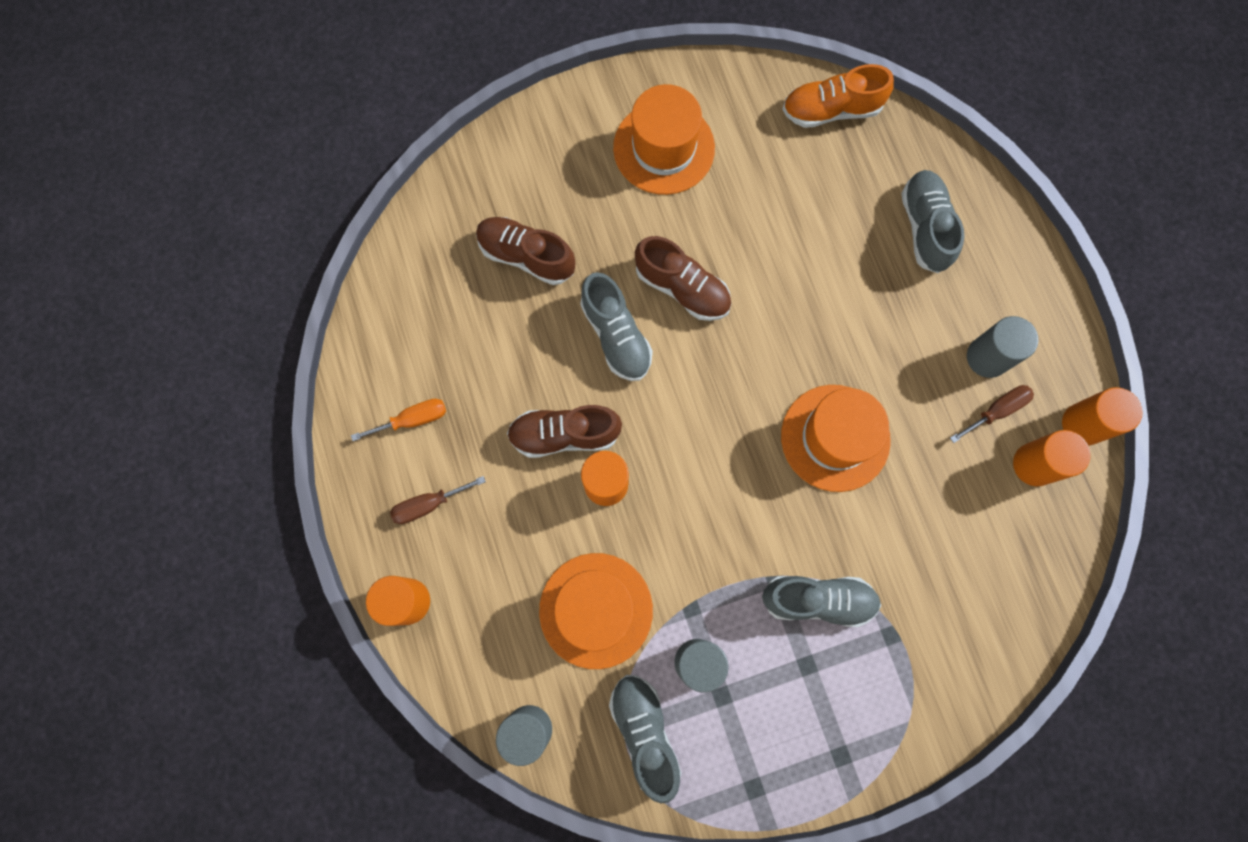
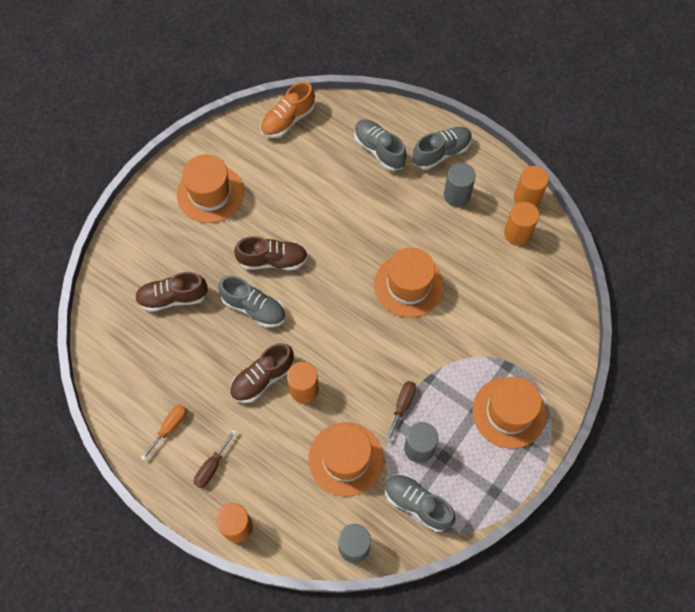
camera: 35 degrees left, 10 degrees down
grey shoe [762,576,881,627] -> grey shoe moved to [413,127,472,170]
brown screwdriver [950,385,1034,443] -> brown screwdriver moved to [386,381,416,442]
none -> orange hat [472,377,546,449]

